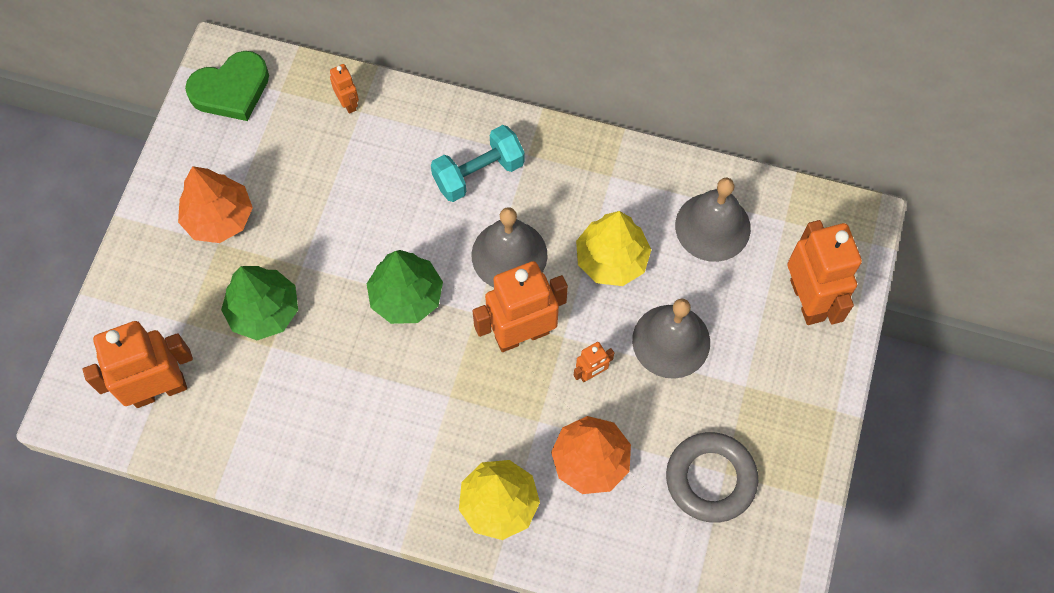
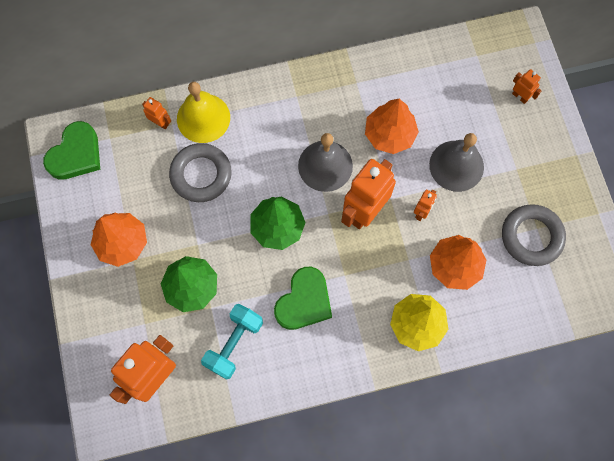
camera: 30 degrees left, 5 degrees up
turquoise dumbbell [431,125,525,202] -> turquoise dumbbell moved to [201,304,263,380]
yellow tree [576,211,651,286] -> orange tree [365,98,419,154]
grey bell [675,178,751,262] -> none
orange robot [787,220,862,325] -> orange robot [512,69,541,104], size x0.46
none -> grey ring [169,143,232,202]
none -> yellow bell [177,82,230,143]
none -> green heart [274,267,332,330]

